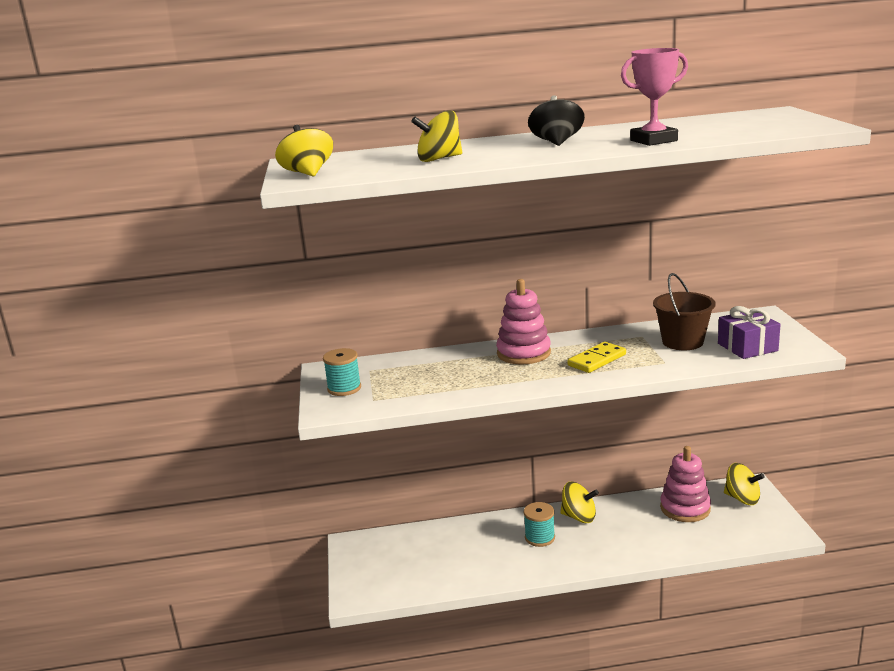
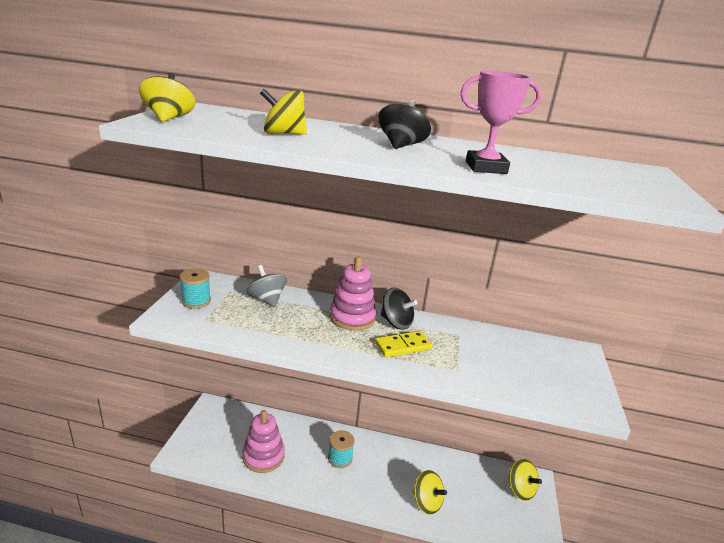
camera: 15 degrees right, 5 degrees up
yellow spinning top [560,482,599,523] -> yellow spinning top moved to [413,470,447,515]
brown bucket [653,273,716,350] -> none
pink stacking toy [660,446,711,522] -> pink stacking toy moved to [242,410,285,473]
purple gift [718,306,781,359] -> none
none -> grey spinning top [246,265,287,307]
none -> black spinning top [381,288,417,330]

